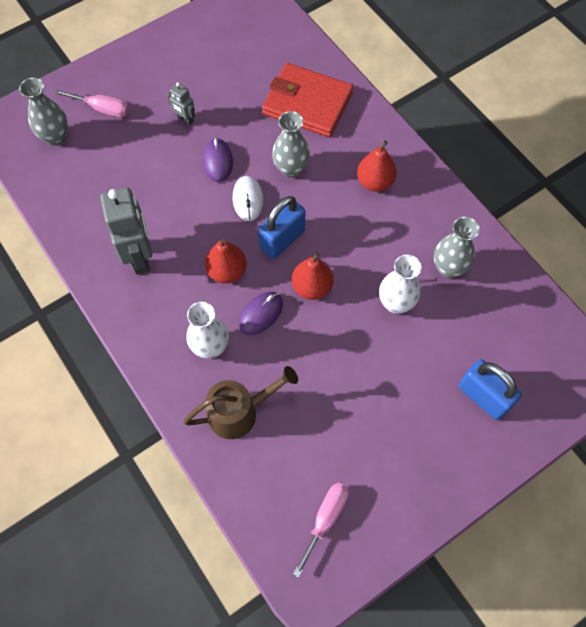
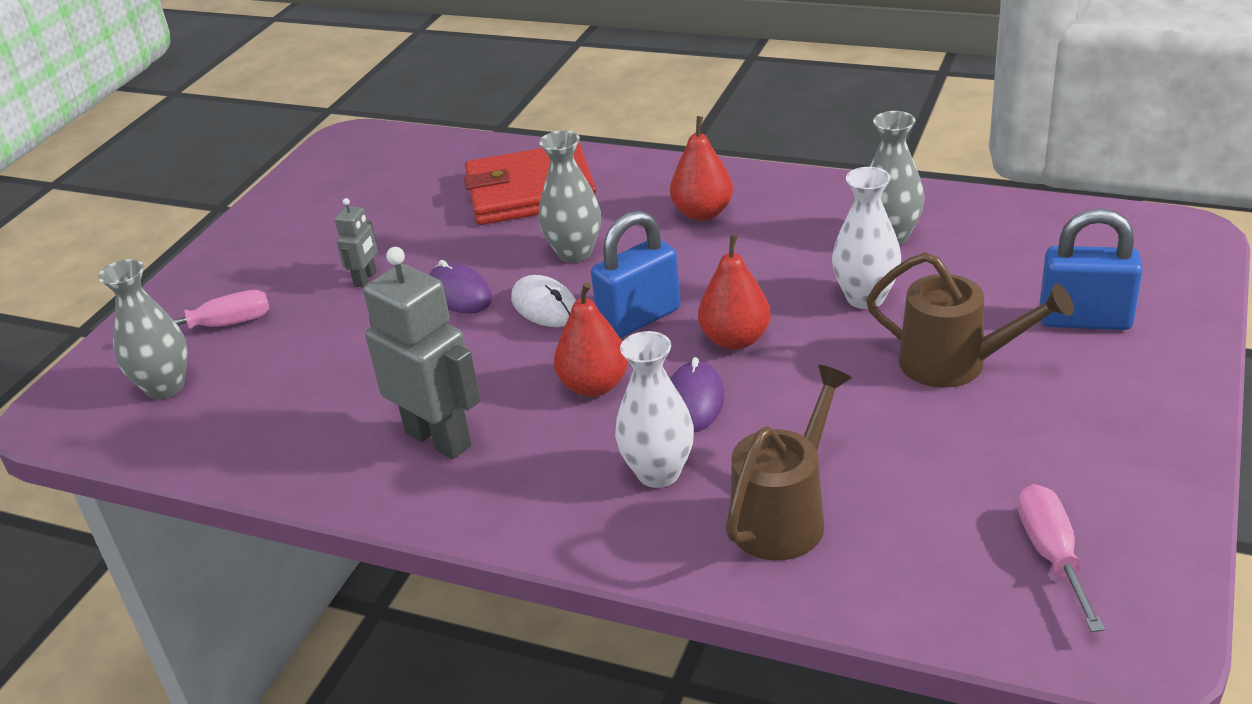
camera: 30 degrees left, 30 degrees down
grey robot [167,82,195,125] -> grey robot turned 75 degrees counterclockwise [335,198,378,287]
blue padlock [258,196,306,259] -> blue padlock turned 45 degrees clockwise [591,210,681,338]
none -> brown watering can [866,252,1074,388]

